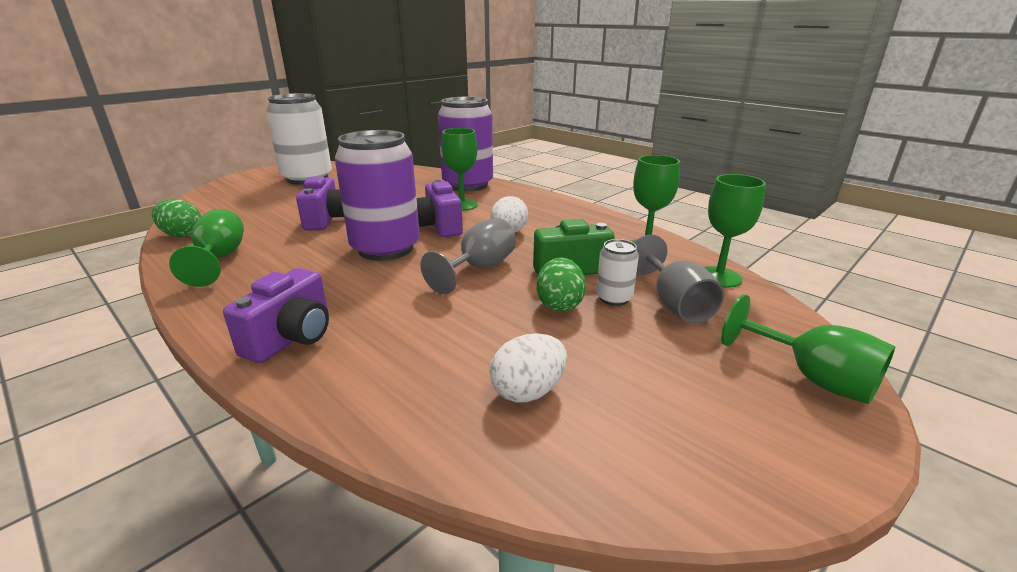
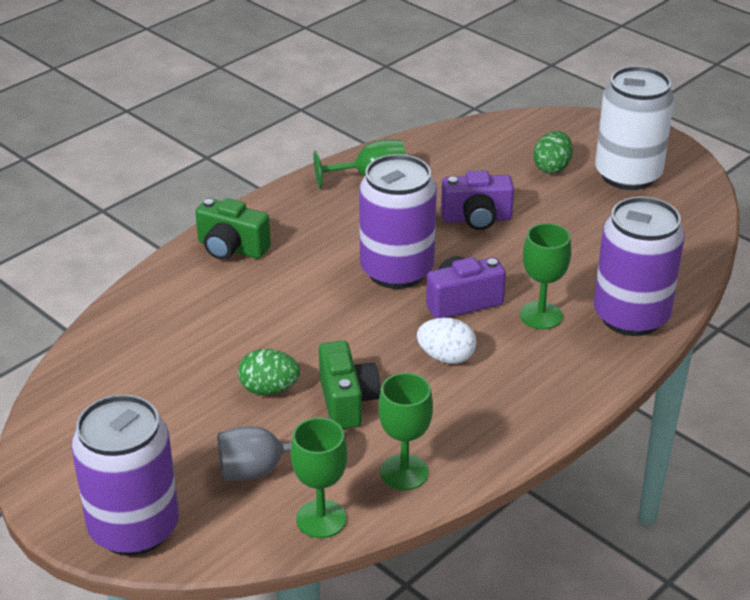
camera: 90 degrees right, 10 degrees up
green egg [152,199,201,237] -> green egg moved to [533,131,573,174]
purple camera [223,268,329,363] -> green camera [196,198,271,260]
grey goblet [420,218,516,294] -> none
white egg [490,333,567,403] -> none
white can [596,239,639,306] -> none
green goblet [721,294,895,404] -> purple can [71,394,179,556]

